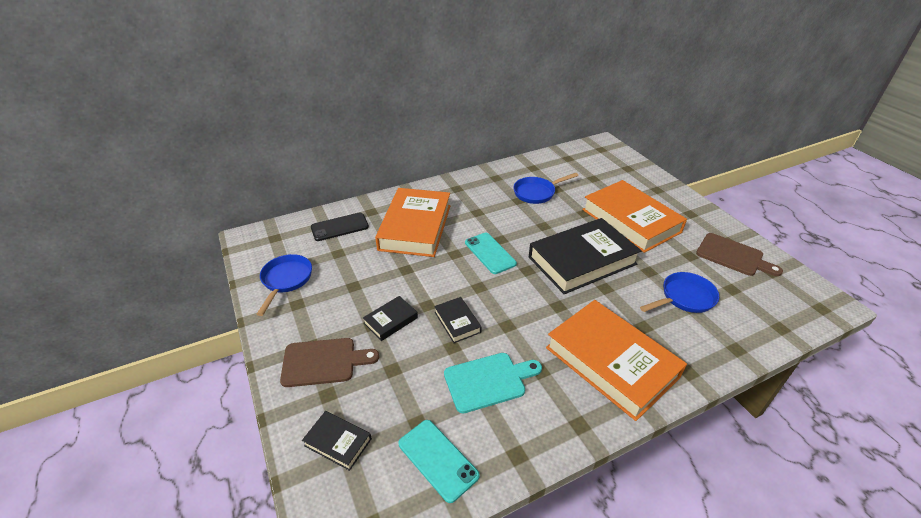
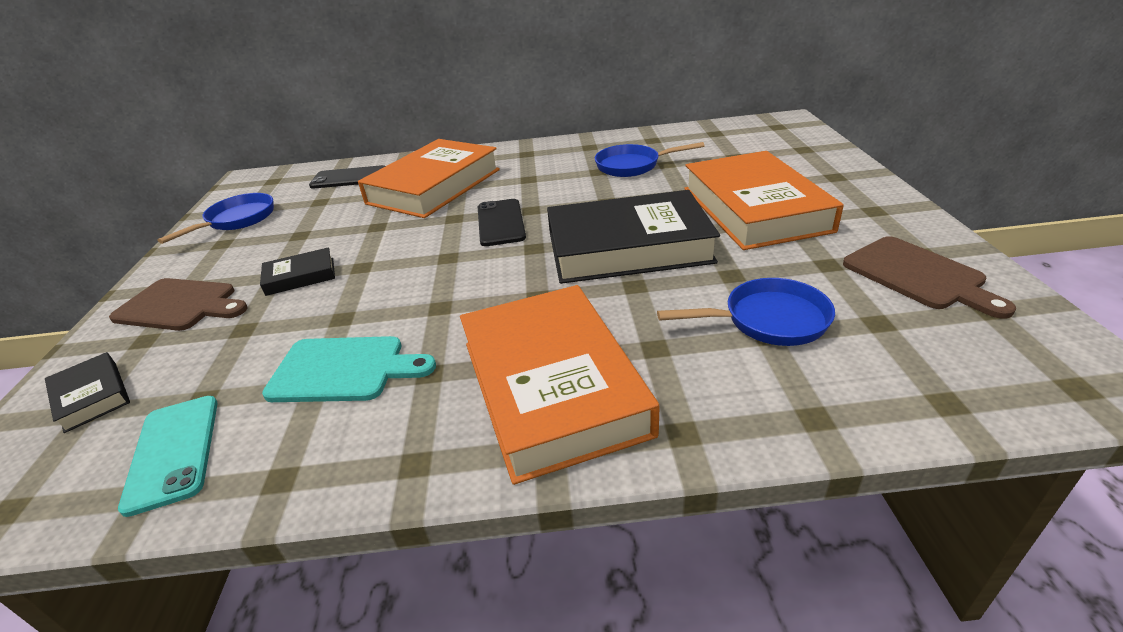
camera: 25 degrees right, 5 degrees down
black book [434,297,482,343] -> none
turquoise phone [465,233,517,274] -> black phone [478,199,526,246]

